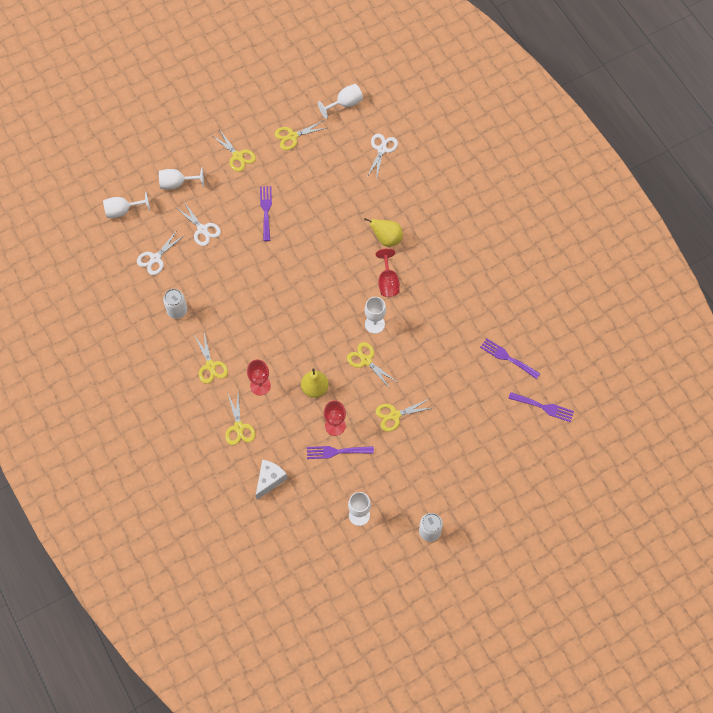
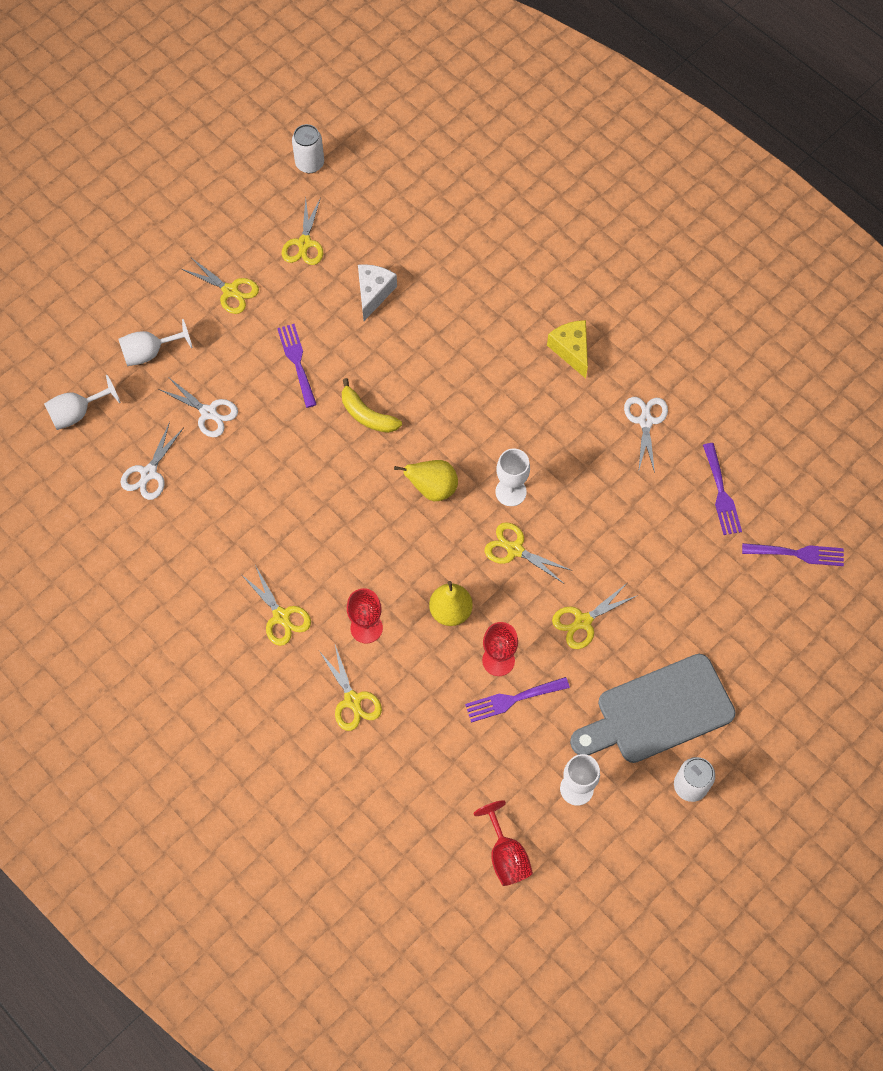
camera: 15 degrees left, 0 degrees up
white can [163,289,187,319] -> white can moved to [292,124,324,173]
white cheese [256,460,288,500] -> white cheese moved to [358,264,397,321]
yellow scissors [275,120,326,150] -> yellow scissors turned 45 degrees counterclockwise [281,197,323,265]
white goblet [318,84,363,119] -> none
yellow pear [364,218,403,247] -> yellow pear moved to [394,460,458,501]
white scissors [367,133,398,180] -> white scissors moved to [624,397,668,473]
red goblet [376,248,400,297] -> red goblet moved to [474,800,533,886]
purple fork [480,338,540,379] -> purple fork turned 120 degrees counterclockwise [703,443,742,535]
none -> yellow banana [342,378,402,433]
none -> yellow cheese [547,320,588,378]
none -> grey cutting board [570,654,736,763]

